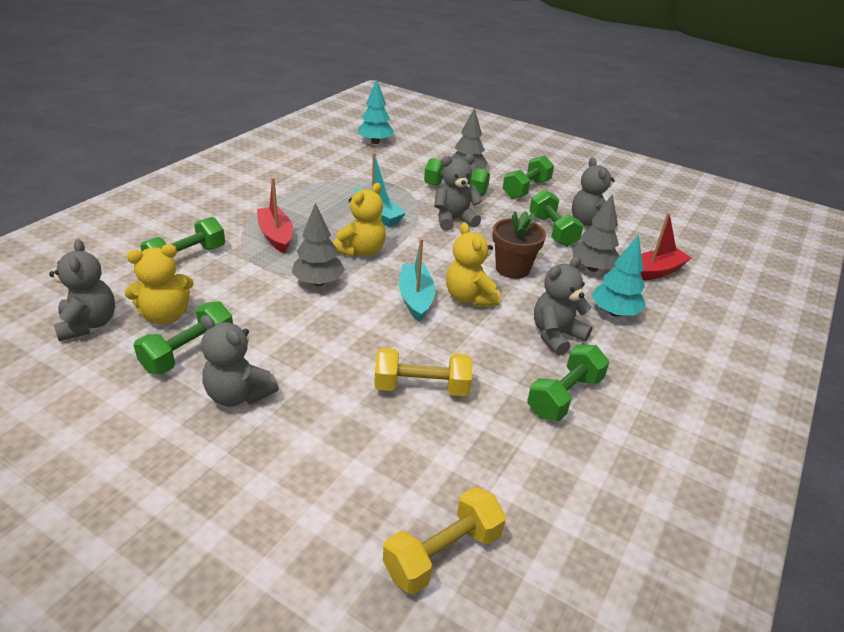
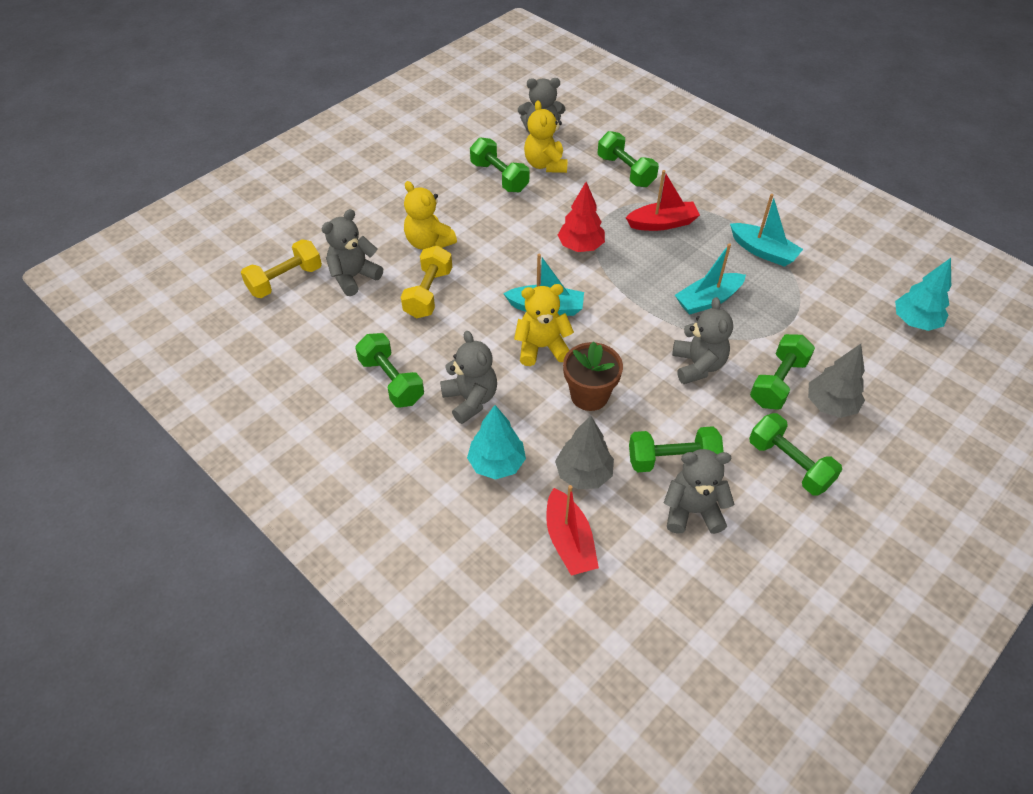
camera: 105 degrees right, 15 degrees up
grey teddy bear [200,315,279,407] -> grey teddy bear moved to [322,209,383,296]
grey tree [292,203,345,286] -> red tree [558,182,605,252]
yellow teddy bear [333,183,386,257] -> yellow teddy bear moved to [404,181,457,250]
yellow dumbbell [383,487,506,595] -> yellow dumbbell turned 75 degrees clockwise [241,239,322,298]
none -> turquoise boat [730,194,803,267]

